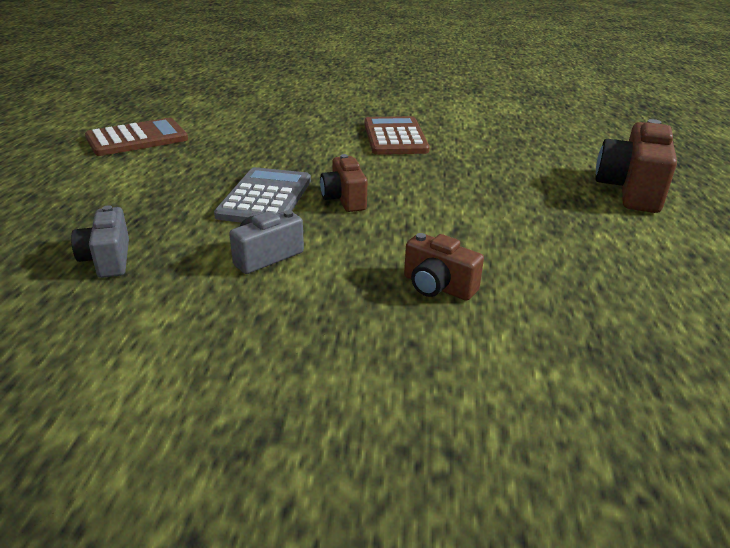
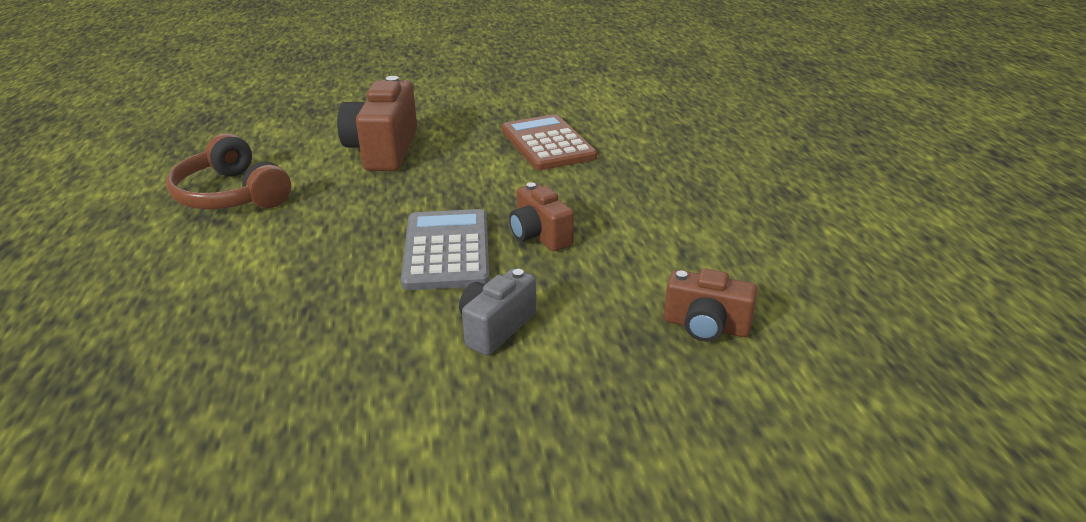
camera: 15 degrees left, 0 degrees up
grey camera [71,205,129,278] -> none
brown calculator [85,118,188,156] -> brown headphones [166,133,291,209]
brown camera [595,119,677,213] -> brown camera moved to [337,76,417,171]

